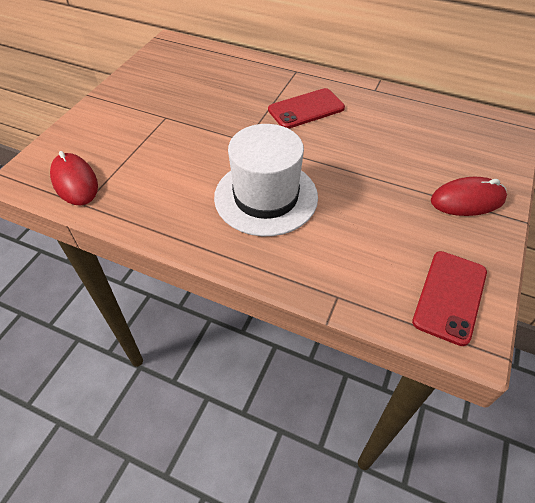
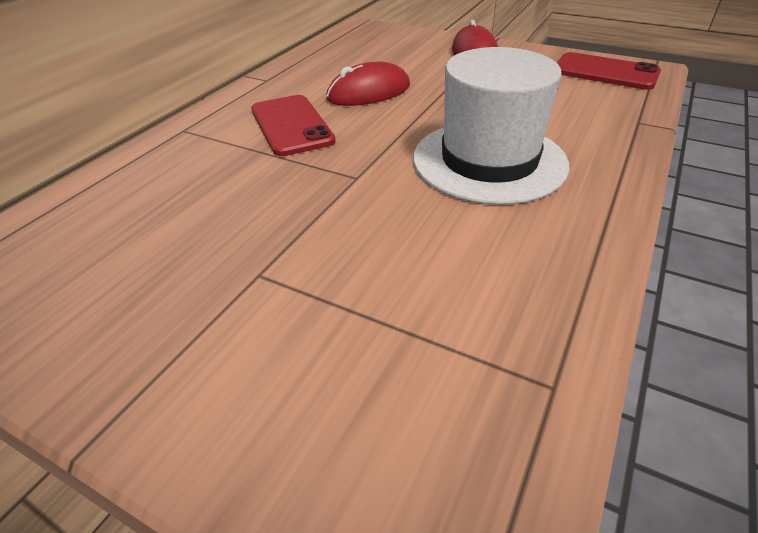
camera: 85 degrees left, 10 degrees down
red mouse [50,151,98,205] -> red mouse moved to [326,62,410,106]

